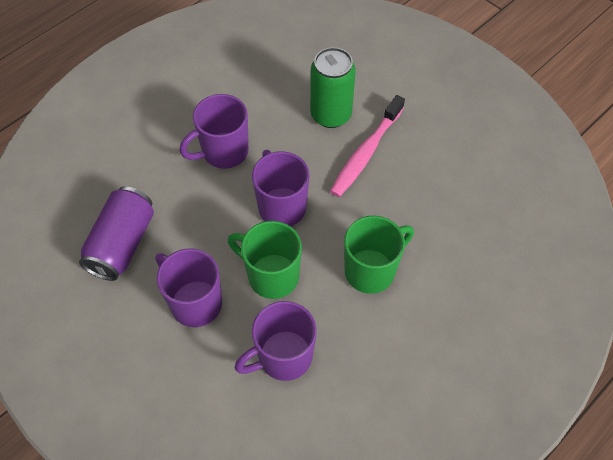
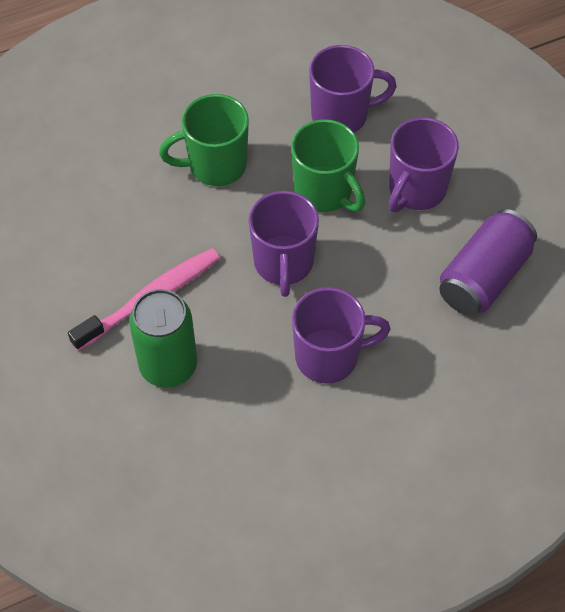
camera: 160 degrees left, 0 degrees up
purple mug [155,248,222,327] -> purple mug turned 60 degrees clockwise [389,117,459,212]

